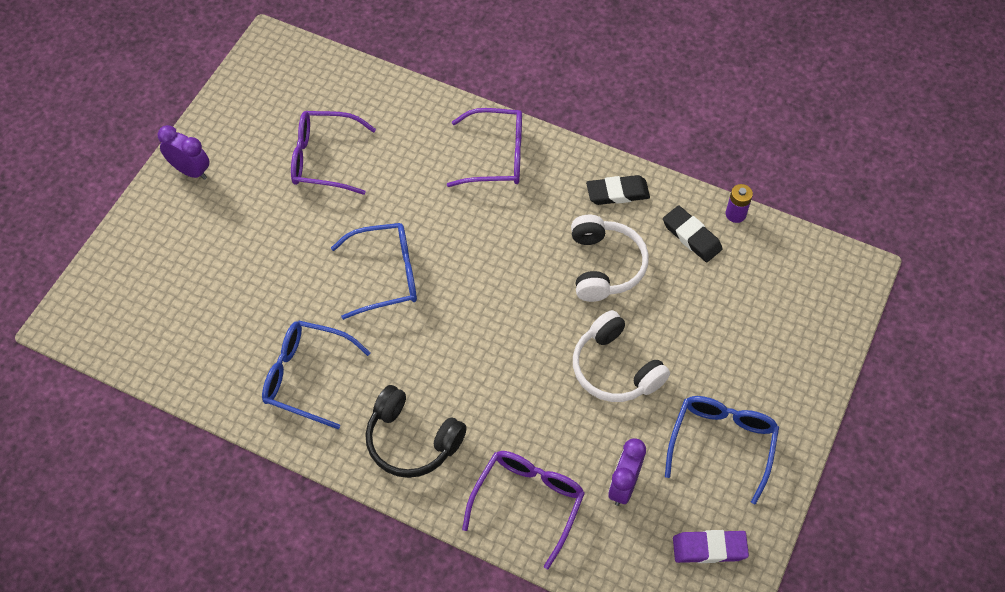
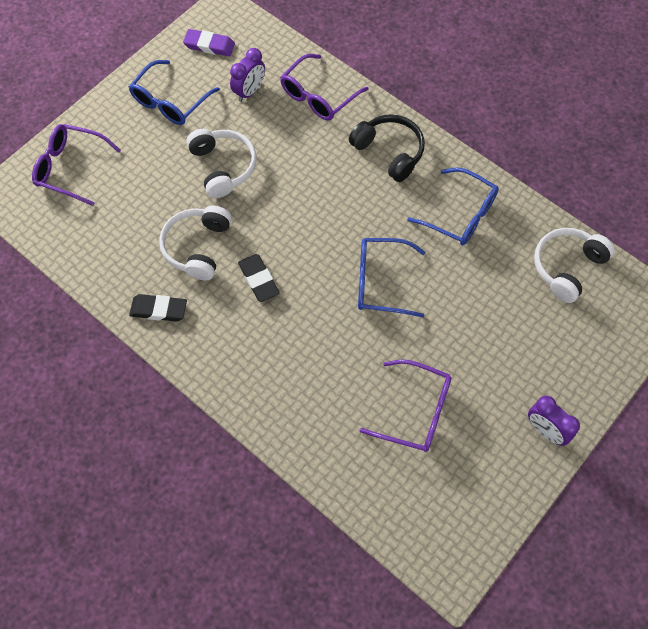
camera: 165 degrees left, 5 degrees up
purple glasses [447,108,522,187] -> purple glasses moved to [32,124,121,206]
black eraser [663,205,723,262] -> black eraser moved to [238,254,280,302]
purple battery [726,184,753,223] -> none
none -> white headphones [534,228,615,303]

